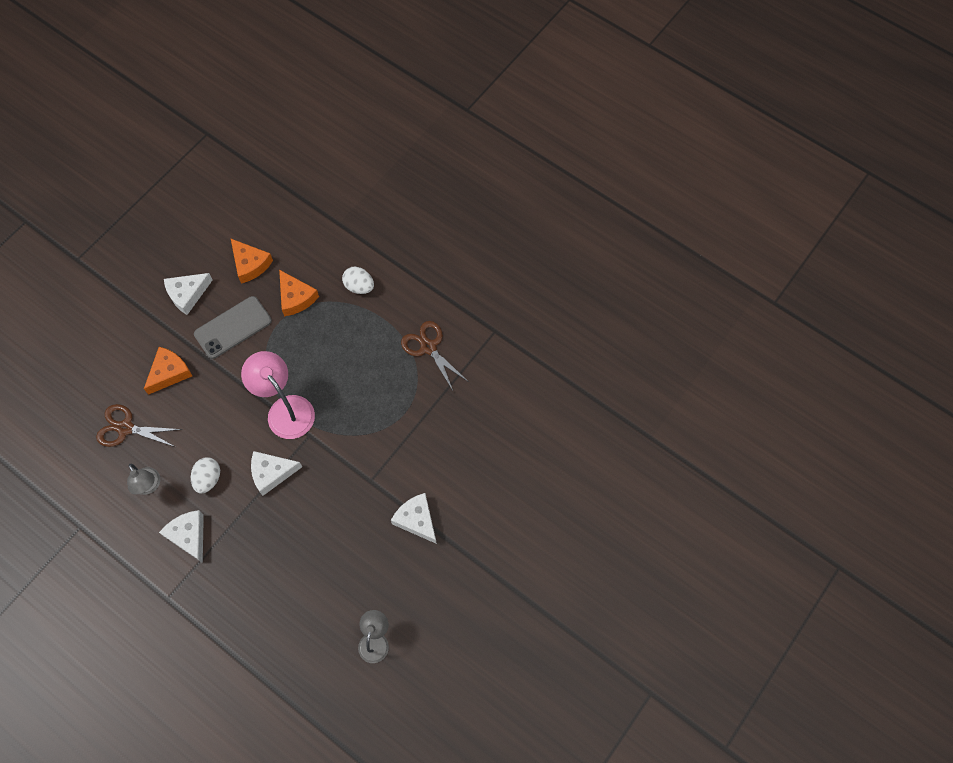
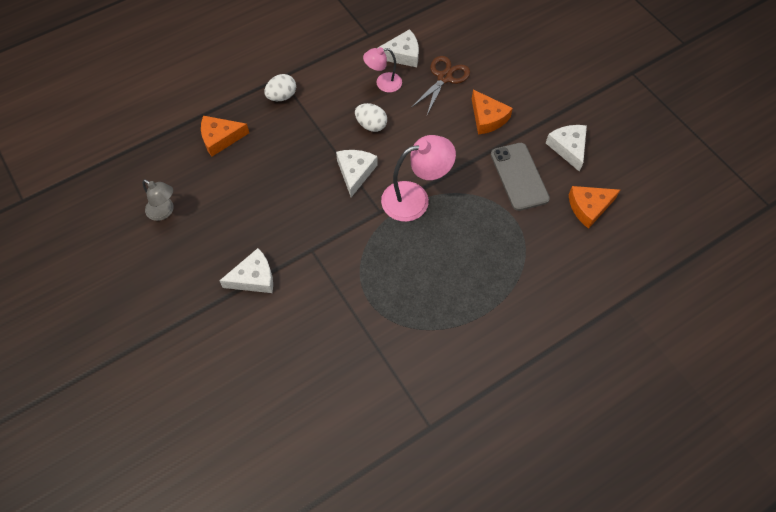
camera: 110 degrees right, 5 degrees down
grey lamp [127,464,160,495] -> pink lamp [363,47,402,92]
white cheese [159,510,204,563] -> white cheese moved to [378,29,419,67]
orange cheese [279,270,319,316] -> orange cheese moved to [201,116,249,157]
white egg [342,267,374,294] -> white egg moved to [264,74,296,101]
brown scissors [401,321,469,391] -> none

